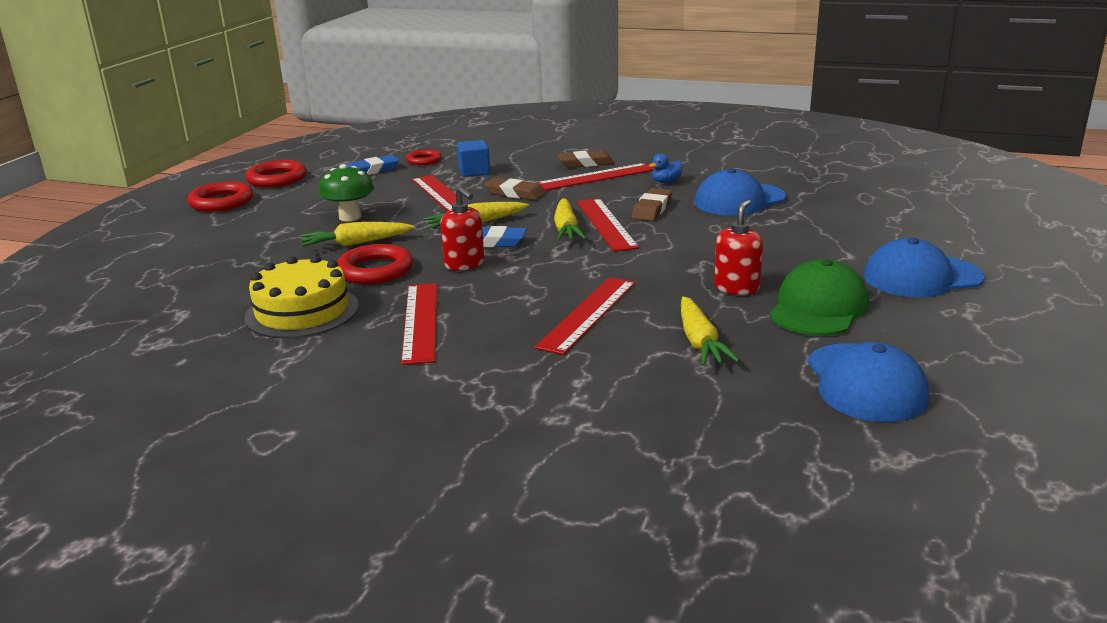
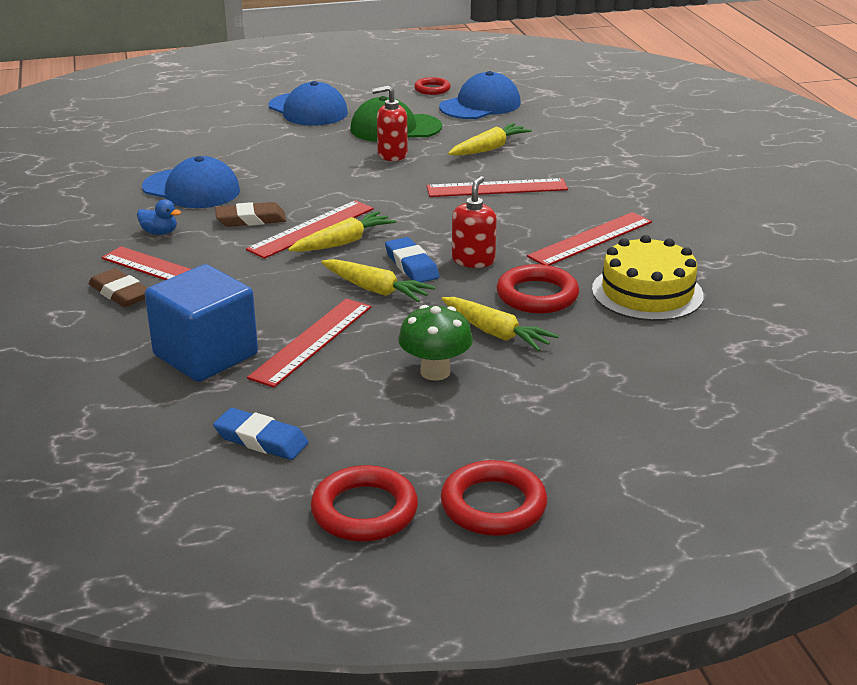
camera: 125 degrees left, 5 degrees up
red ring [406,149,441,165] -> red ring moved to [414,77,451,95]
blue cube [457,140,490,177] -> blue cube [145,264,258,382], size x1.83
brown eraser [484,178,546,200] -> none

